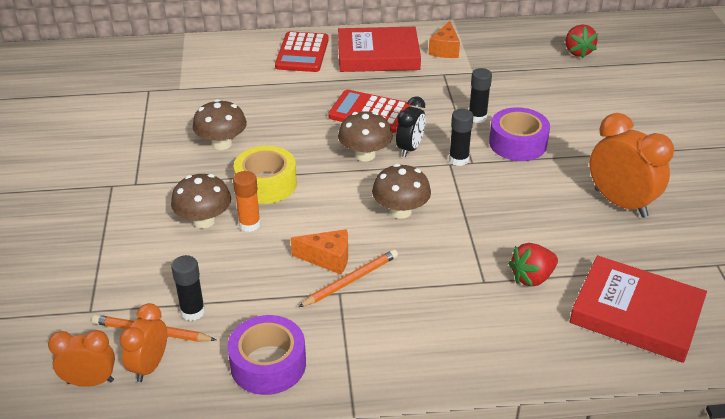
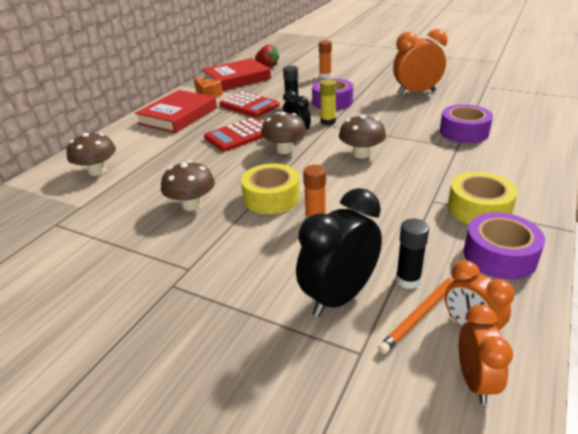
camera: 55 degrees left, 5 degrees down
orange clock [48,330,115,387] -> orange clock turned 150 degrees clockwise [459,304,513,404]
brown mushroom [171,174,231,228] -> brown mushroom moved to [67,133,116,176]
red calculator [275,31,329,72] -> red calculator moved to [219,91,279,117]
orange cheese [291,229,348,275] -> none
orange pencil [299,249,398,307] -> none
black glue stick [449,109,473,166] -> yellow glue stick [320,79,336,125]
red strawberry [508,243,558,287] -> purple tape [440,104,493,143]
red book [570,255,707,363] -> red book moved to [202,58,271,91]
none -> black clock [296,188,382,317]
none -> orange glue stick [319,40,332,79]
none -> yellow tape [448,172,518,224]

